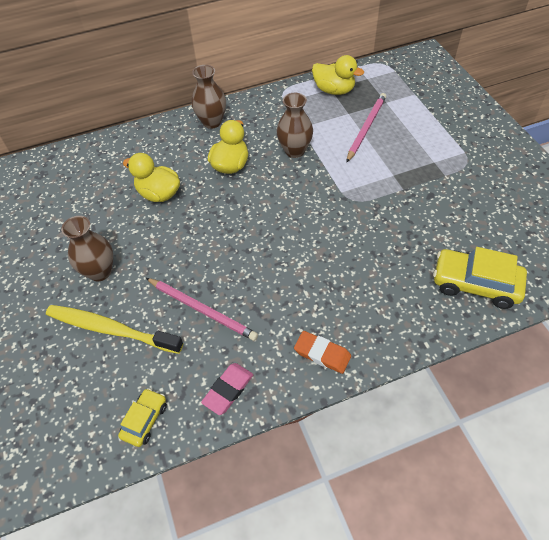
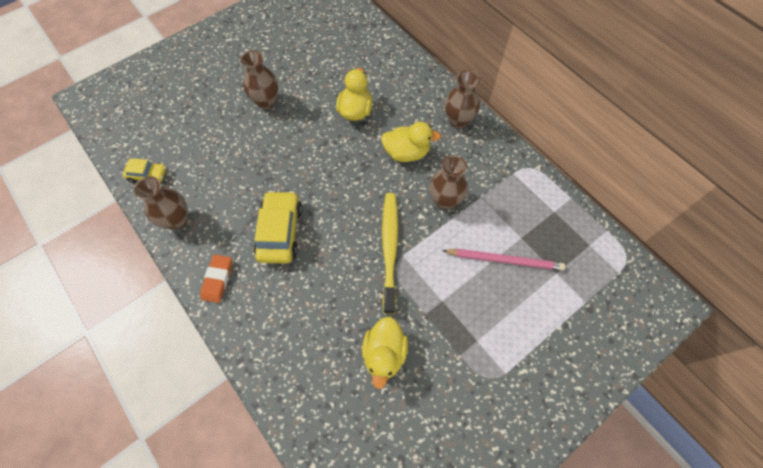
camera: 70 degrees right, 10 degrees up
yellow toothbrush [46,305,183,354] -> yellow toothbrush moved to [382,193,398,314]
pink pencil [146,278,258,341] -> none
pink eraser [201,363,253,415] -> brown vase [134,176,188,230]
yellow duck [312,55,364,95] -> yellow duck moved to [362,317,408,389]
yellow car [433,247,527,309] -> yellow car moved to [254,191,302,264]

